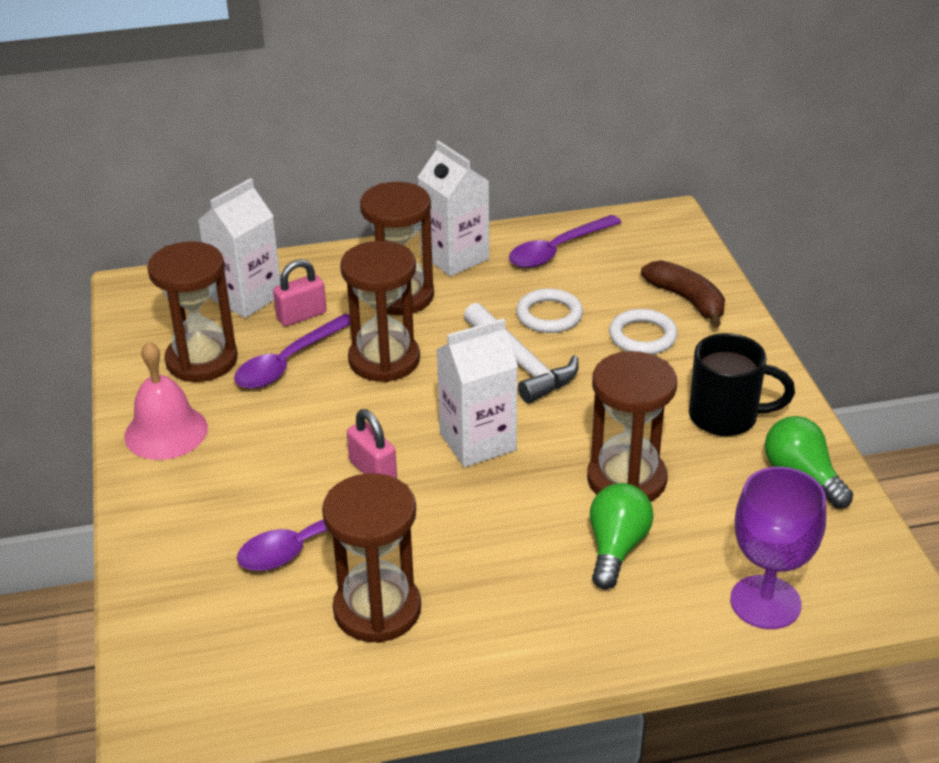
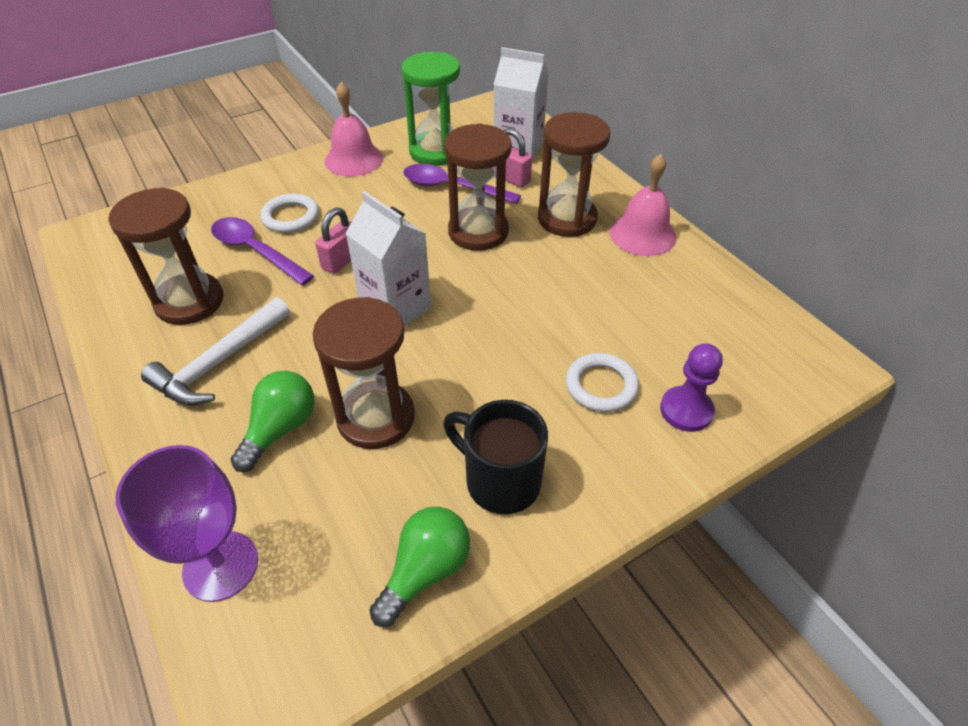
camera: 70 degrees right, 10 degrees up
brown hourglass [147,241,238,382] -> green hourglass [401,52,460,166]
white carton [418,141,489,276] -> pink bell [610,154,676,256]
white hammer [464,303,579,403] -> white hammer moved to [141,297,290,406]
purple spoon [509,215,622,268] -> none
white ring [516,288,583,333] -> white ring moved to [260,193,319,233]
green light bulb [590,483,654,589] -> green light bulb turned 60 degrees counterclockwise [231,371,315,472]
brown banana [641,260,725,327] -> purple pawn [660,343,723,432]
black mug [689,333,795,436] -> black mug turned 135 degrees clockwise [443,400,548,514]

